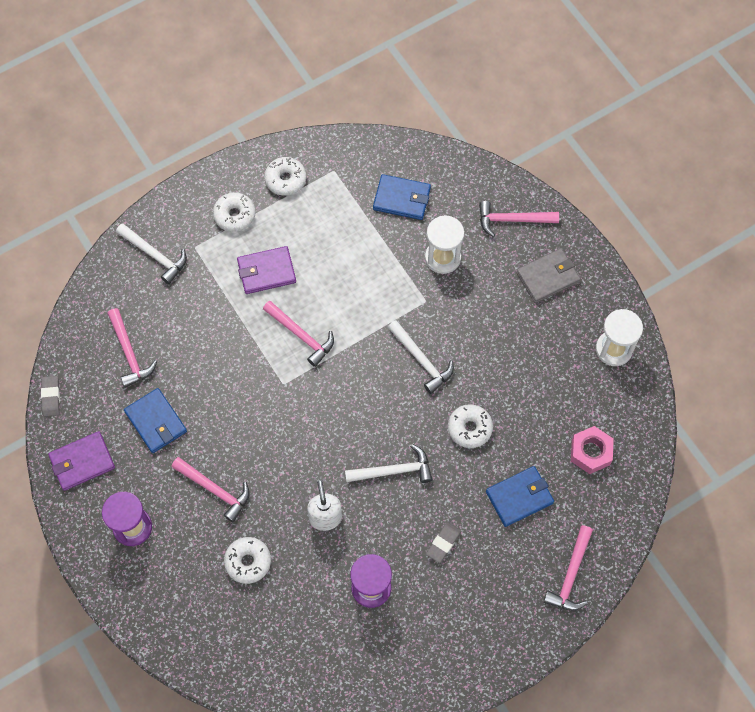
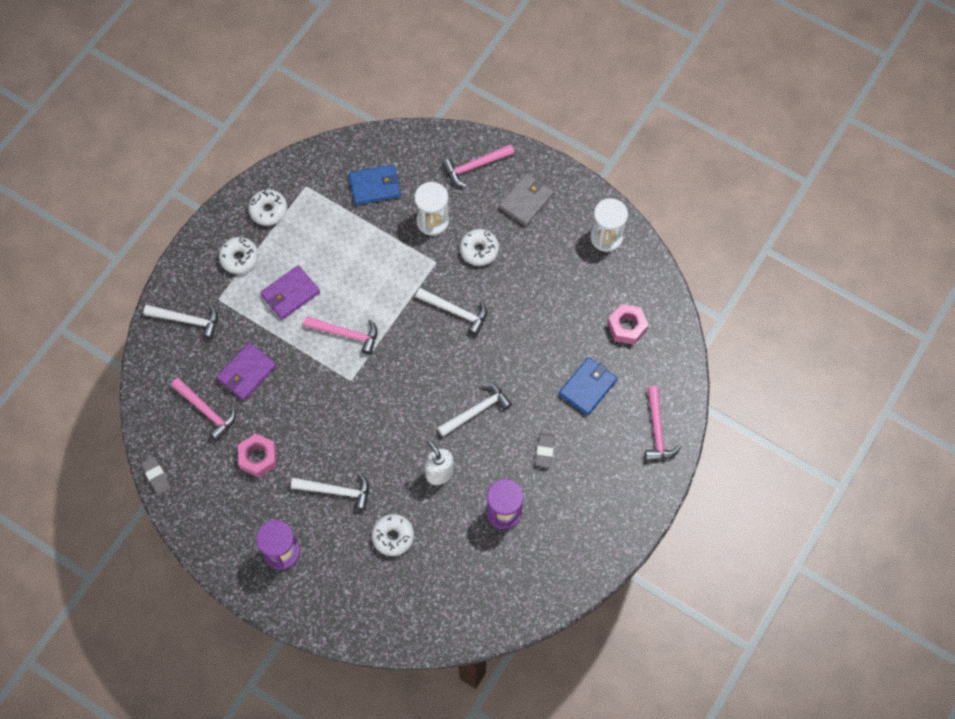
camera: 25 degrees left, 0 degrees up
purple wallet [48,431,115,491] -> purple wallet moved to [216,342,277,401]
blue wallet [124,388,187,453] -> pink nut [238,434,277,477]
pink hammer [172,457,250,522] -> white hammer [291,473,369,511]
white donut [448,404,493,448] -> white donut moved to [460,229,499,266]

